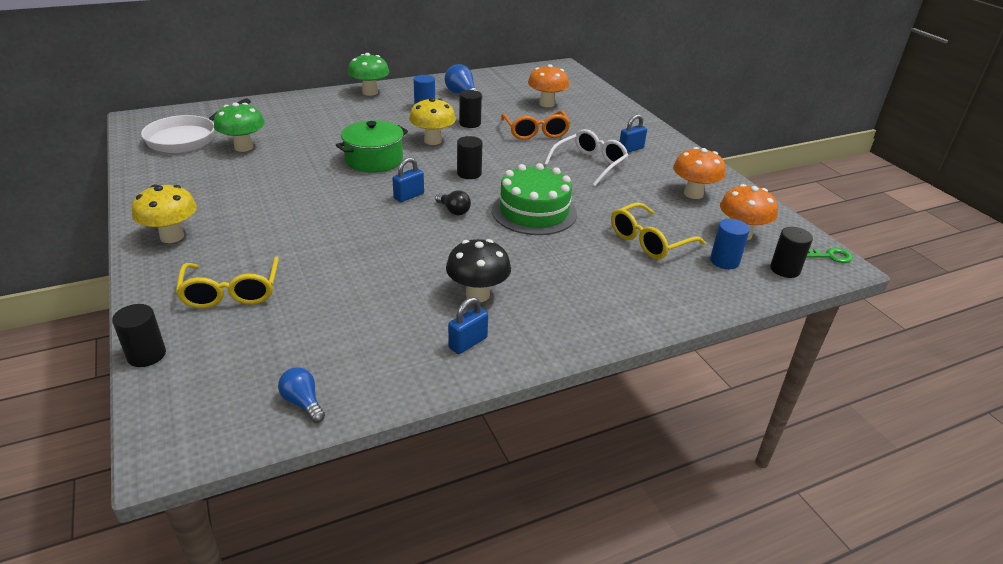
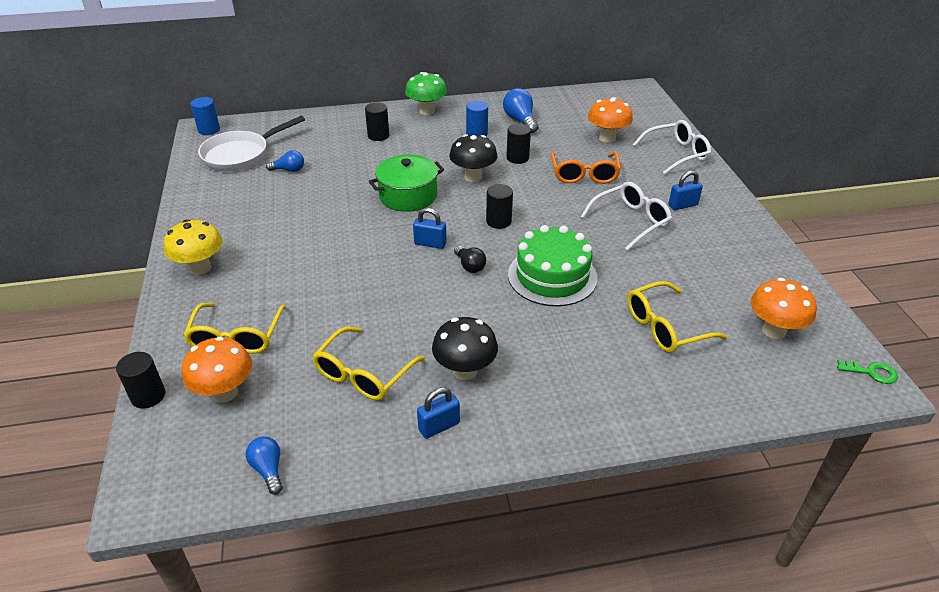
camera: 15 degrees right, 5 degrees up
green mushroom [214,102,265,152] -> blue light bulb [266,150,304,172]
blue padlock [392,157,424,202] -> blue padlock turned 45 degrees clockwise [413,208,447,249]
yellow mushroom [409,98,456,145] -> black mushroom [449,134,497,182]
orange mushroom [673,147,726,199] -> orange mushroom moved to [182,336,252,403]
blue cylinder [710,219,750,269] -> blue cylinder moved to [191,97,220,135]
black cylinder [770,227,813,278] -> black cylinder moved to [365,102,389,141]
none -> yellow glasses [312,327,425,401]
none -> white glasses [633,120,711,174]

